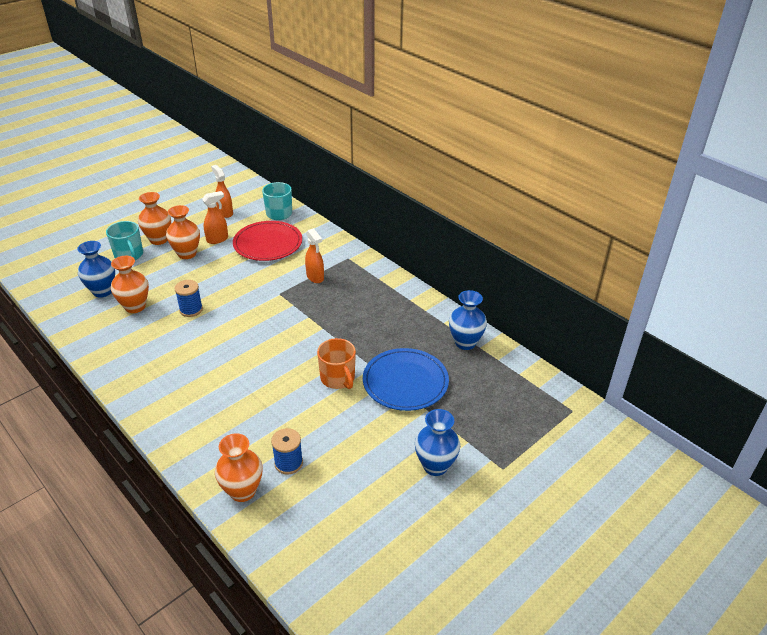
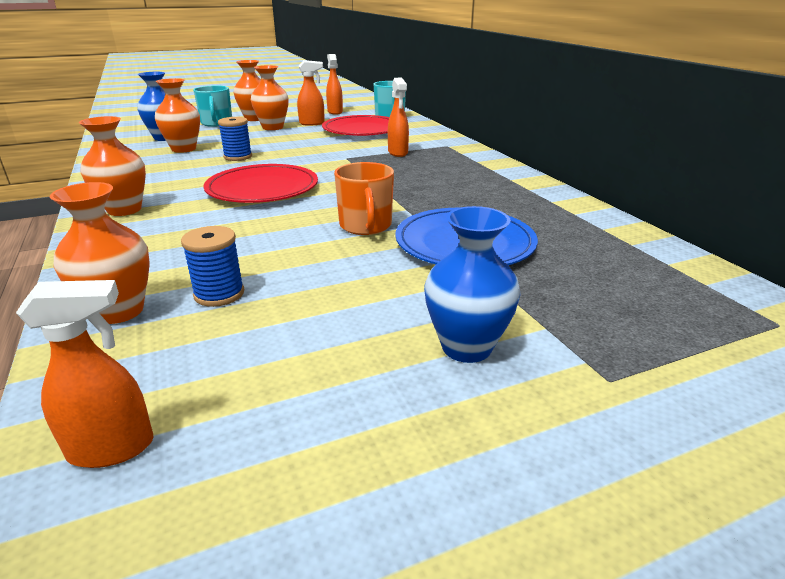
camera: 20 degrees right, 10 degrees down
blue vase [449,290,487,350] -> none
none -> orange spray bottle [16,280,153,468]
none -> orange vase [79,116,146,216]
none -> red plate [203,164,318,203]

